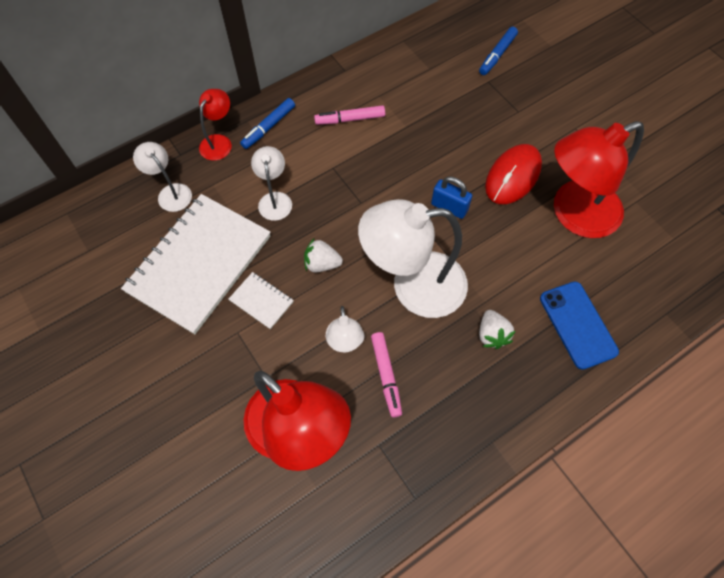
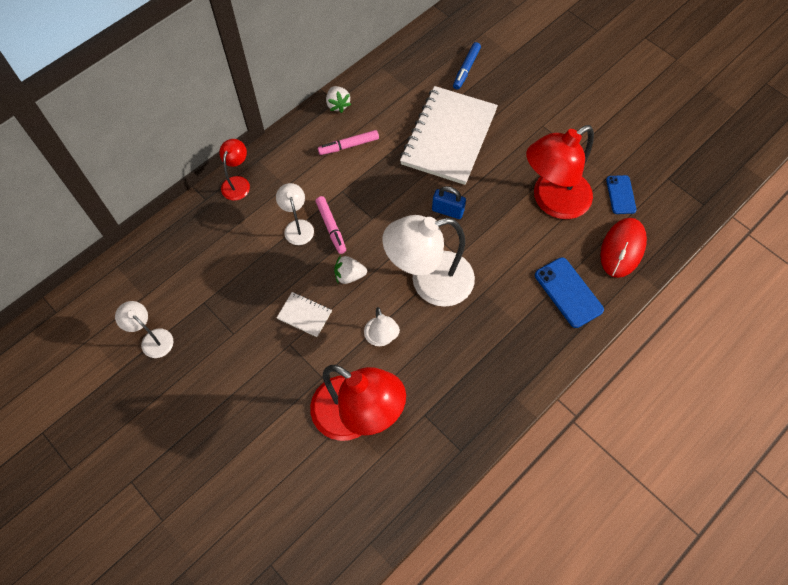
camera: 10 degrees left, 0 degrees up
white notebook [121,194,271,334] -> white notebook moved to [400,86,498,185]
white lamp [133,142,192,212] -> white lamp moved to [115,301,174,358]
blue marker [240,98,295,149] -> none
pink marker [371,332,402,417] -> pink marker moved to [316,196,346,254]
white strawberry [479,310,515,349] -> white strawberry moved to [326,86,351,113]
red mouse [485,144,542,204] -> red mouse moved to [600,218,647,278]
none -> blue phone [606,175,637,214]

